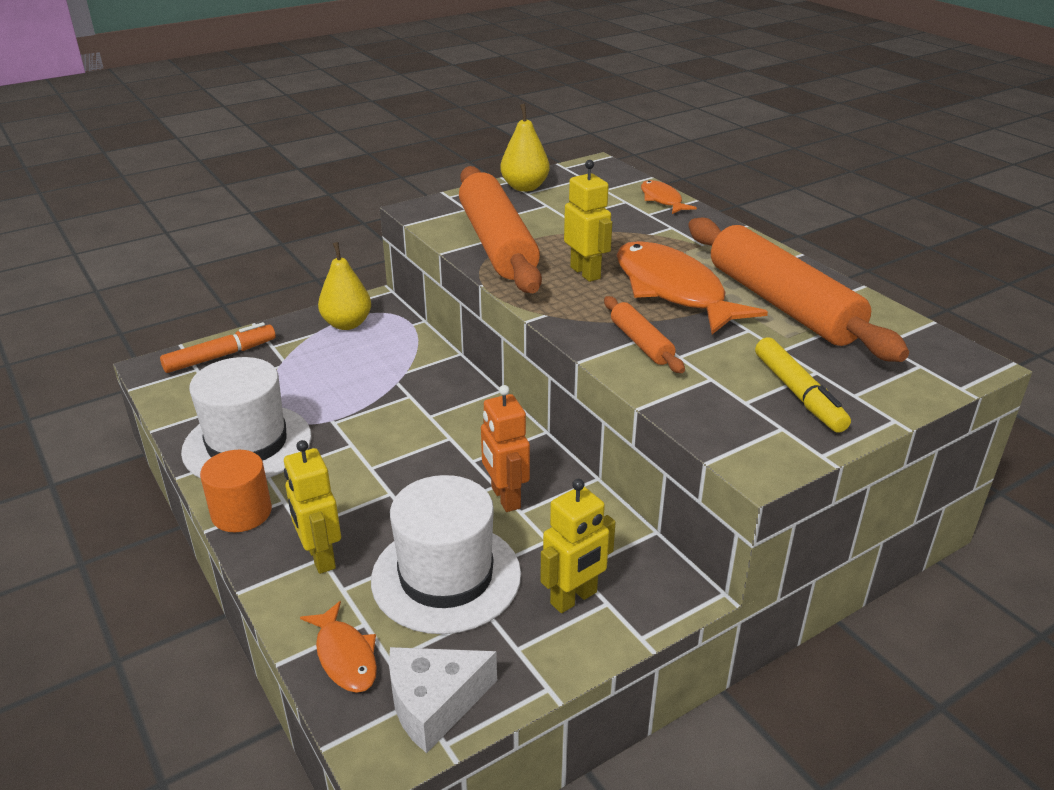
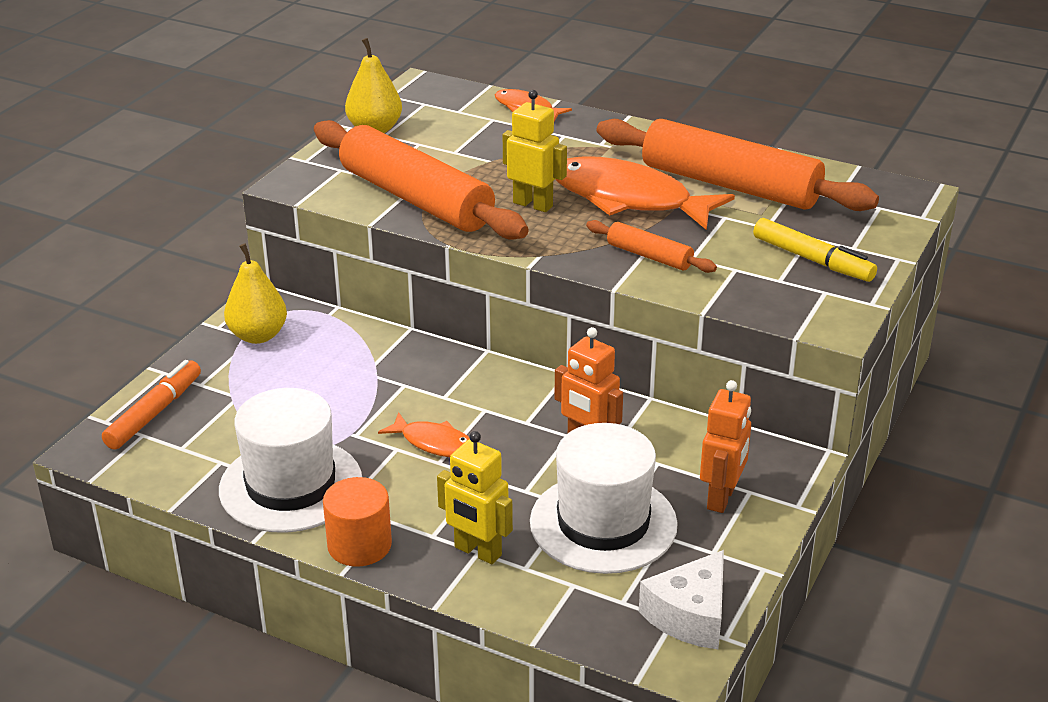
camera: 30 degrees left, 0 degrees up
orange fish [300,601,377,693] -> orange fish moved to [378,412,470,457]
yellow robot [540,479,616,613] -> orange robot [700,380,751,513]

